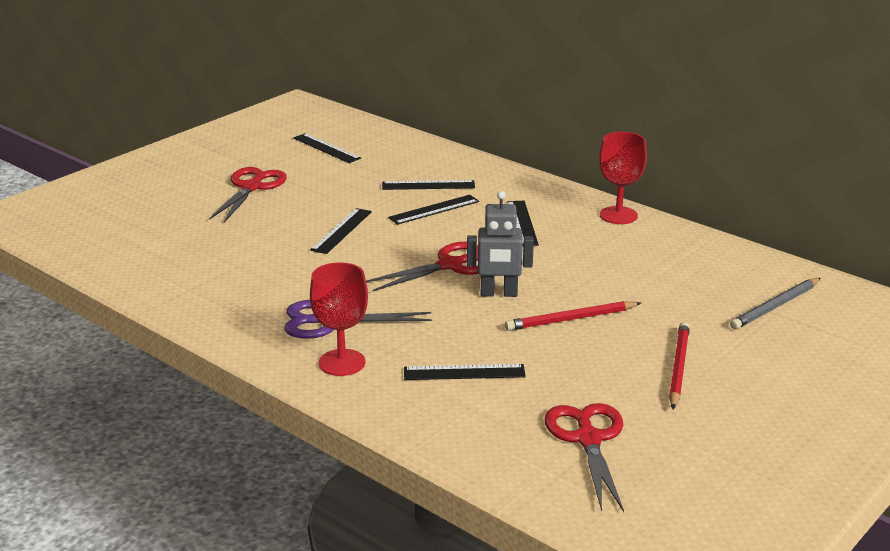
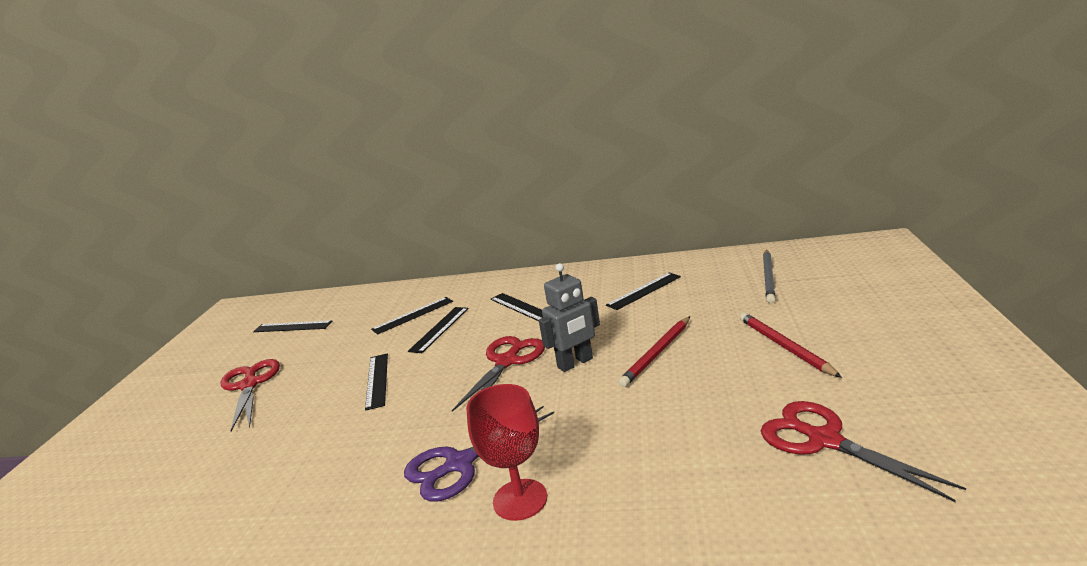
camera: 30 degrees left, 5 degrees down
black ruler [404,364,526,380] -> black ruler moved to [606,272,681,310]
red goblet [599,132,647,224] -> none

